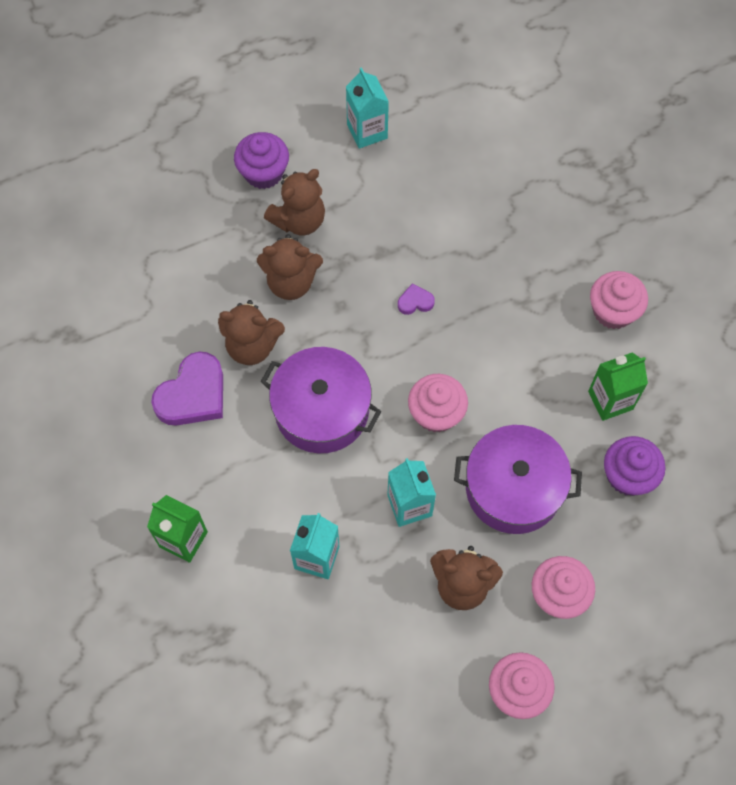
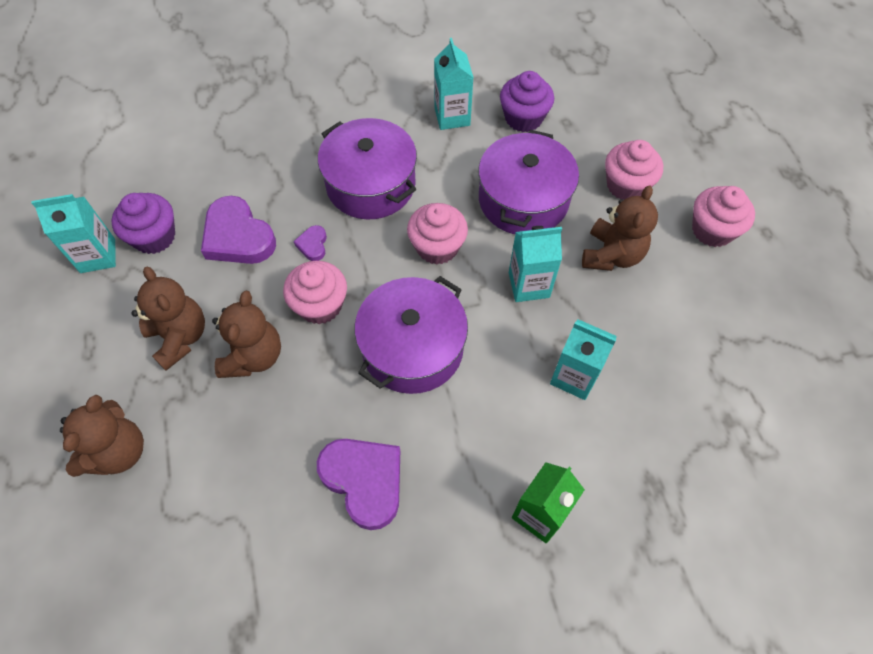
camera: 80 degrees left, 5 degrees down
brown teddy bear [218,300,285,365] -> brown teddy bear moved to [60,395,144,477]
purple cupcake [234,132,289,189] -> purple cupcake moved to [112,193,175,254]
green carton [588,352,648,421] -> turquoise carton [434,38,474,130]
pink cupcake [590,271,648,329] -> pink cupcake moved to [283,261,347,324]
none -> purple heart [201,196,276,264]
none -> purple pot [318,118,417,220]

